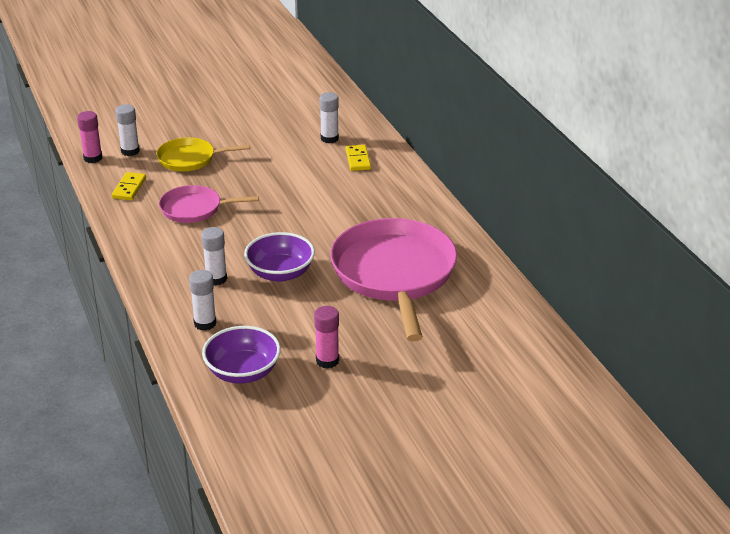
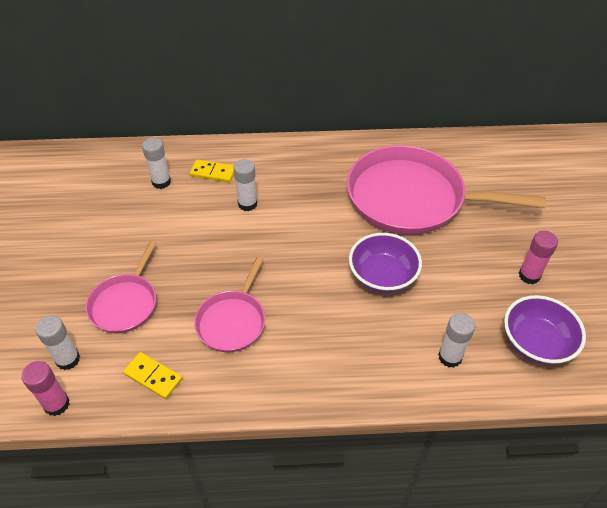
camera: 70 degrees left, 15 degrees up
yellow pan [156,137,250,171] -> pink pan [86,240,157,333]
white glue stick [201,227,227,285] -> white glue stick moved to [233,159,258,211]

